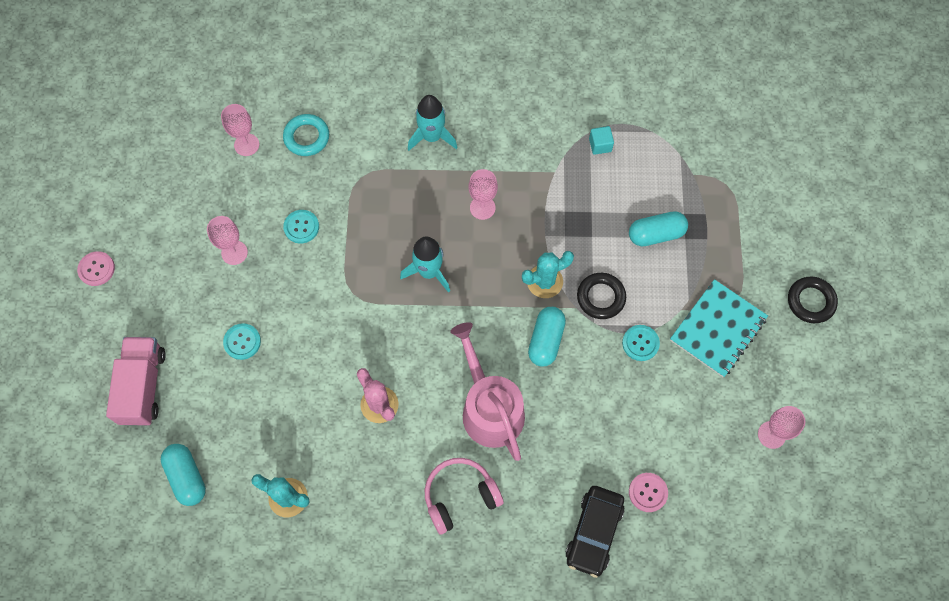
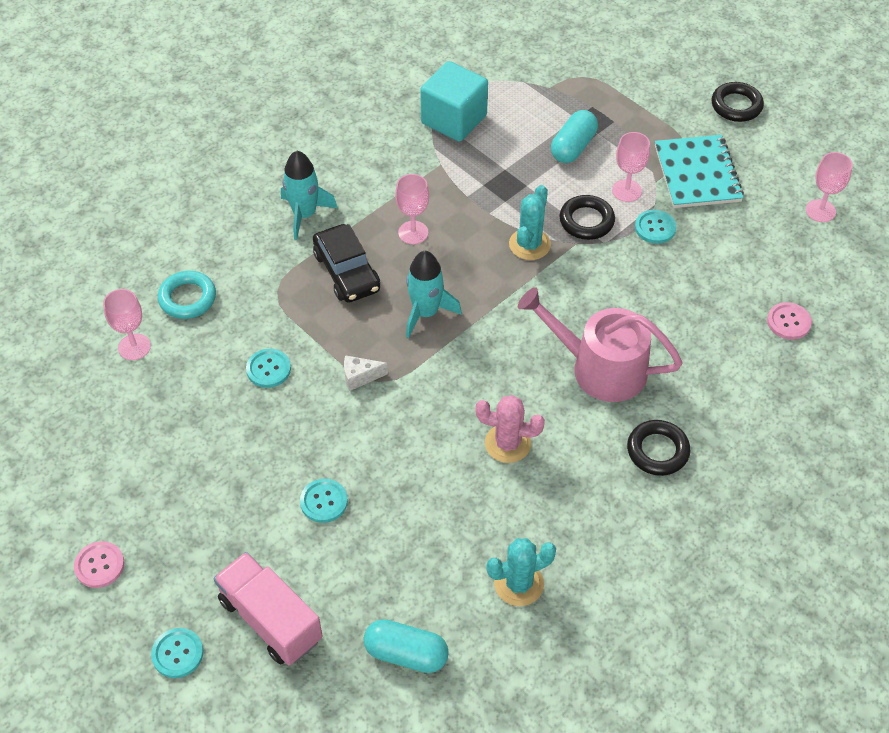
camera: 45 degrees left, 15 degrees down
pink goblet [207,216,248,265] -> pink goblet moved to [612,132,650,202]
pink headphones [425,458,504,535] -> black ring [627,420,690,476]
turquoise capsule [528,307,566,367] -> none
black car [566,486,625,578] -> black car moved to [313,224,380,303]
turquoise cube [589,126,614,155] -> turquoise cube [420,61,488,142], size x2.23
none -> turquoise button [151,628,203,678]
none -> white cheese [344,355,388,391]

